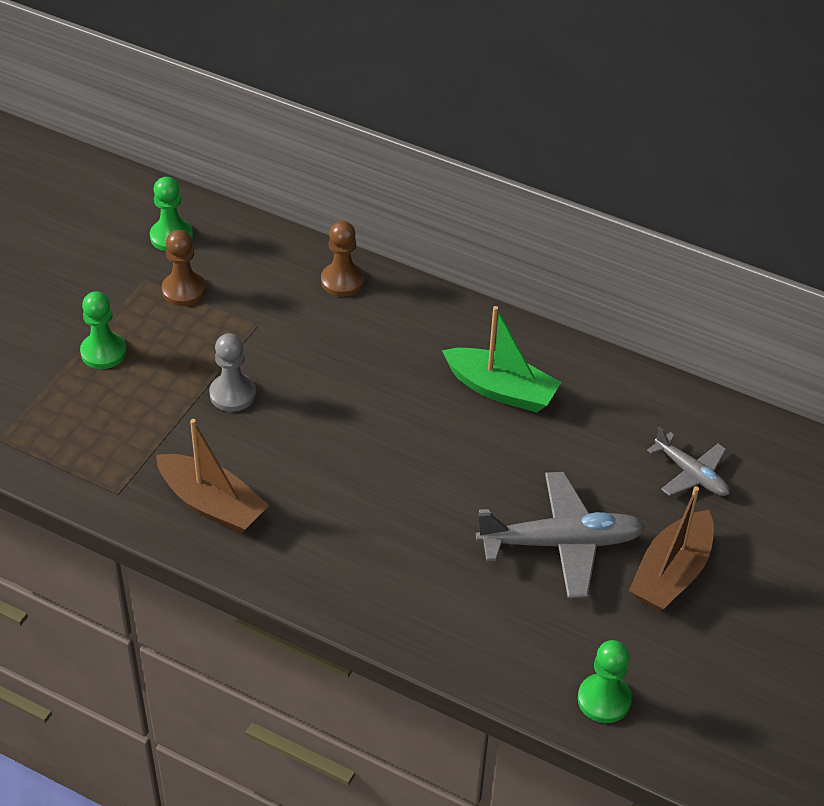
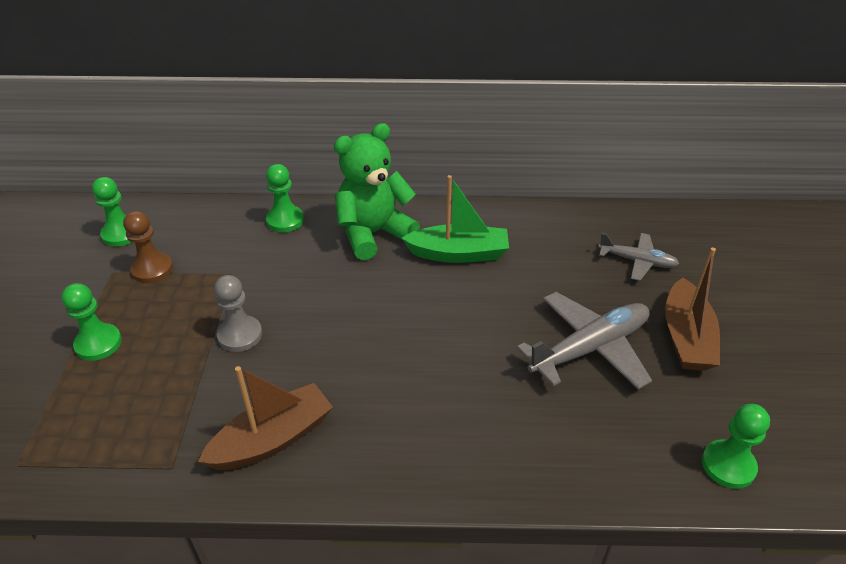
camera: 25 degrees left, 5 degrees down
brown boat [156,419,269,534] -> brown boat turned 45 degrees counterclockwise [198,366,333,470]
brown pawn [321,221,364,297] -> green pawn [266,164,304,232]
none -> green teddy bear [334,123,420,260]

